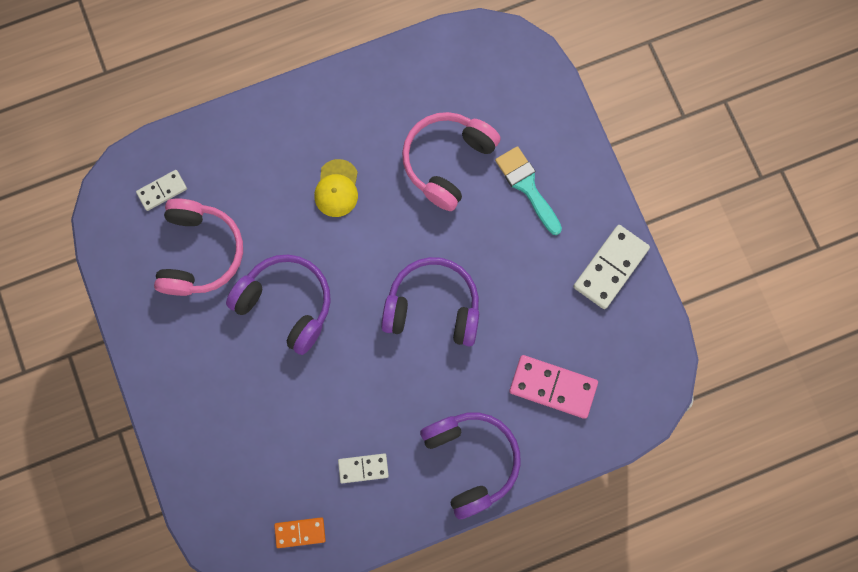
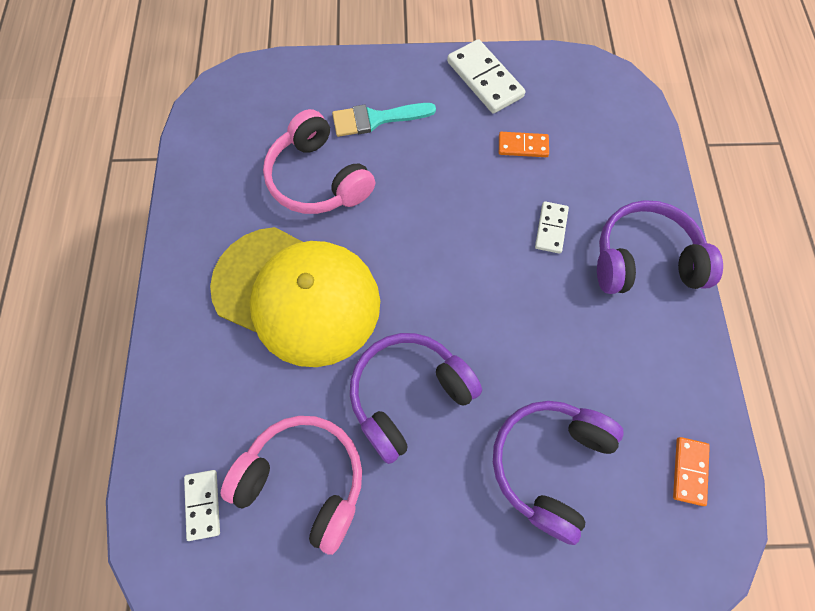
camera: 70 degrees left, 10 degrees down
yellow cap [315,159,358,217] -> yellow cap [210,227,380,367], size x2.45
white domino [338,453,389,483] -> white domino moved to [535,201,569,254]
purple headphones [381,257,479,347] -> purple headphones moved to [493,401,624,545]
pink domino [509,355,598,419] -> none
none -> orange domino [499,132,549,157]

